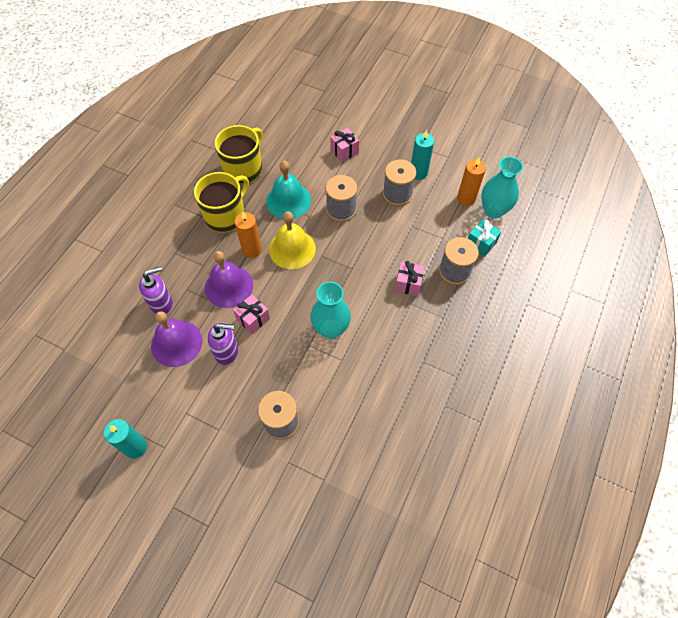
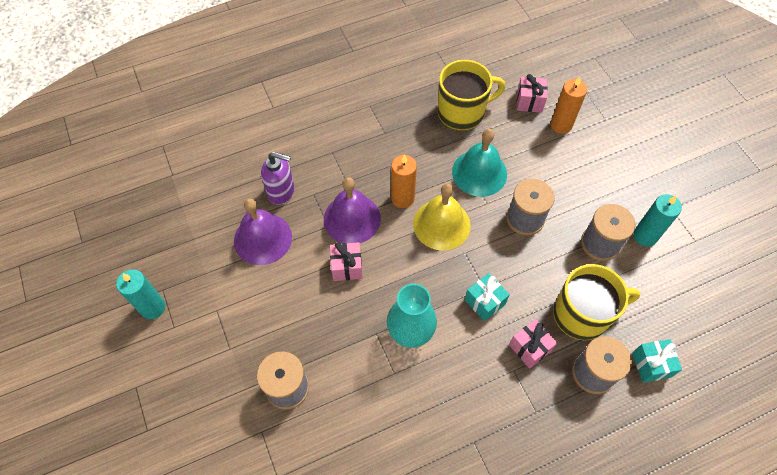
camera: 40 degrees right, 0 degrees up
yellow mug [194,172,249,233] -> yellow mug moved to [553,264,641,340]
purple soap dispenser [207,322,239,365] -> none
pink gift [330,128,359,162] -> pink gift moved to [517,74,548,113]
orange candle [457,158,486,206] -> orange candle moved to [550,77,587,134]
turquoise vase [481,157,523,219] -> none
none -> turquoise gift [465,273,510,321]

